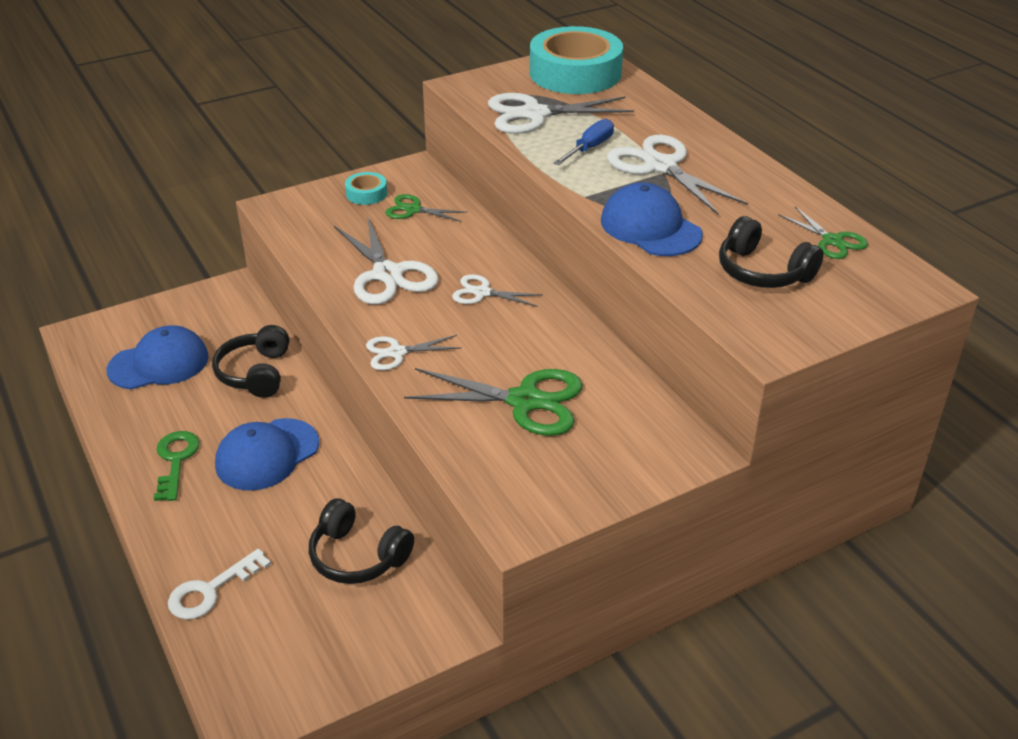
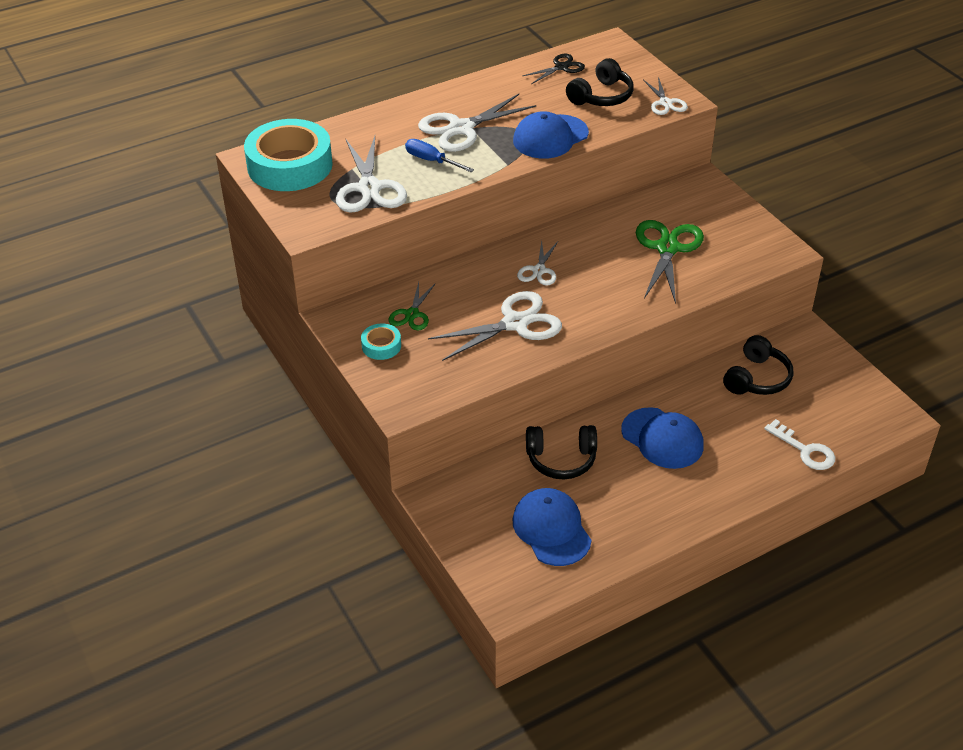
camera: 90 degrees left, 5 degrees up
green key [154,431,200,501] -> none
white scissors [366,335,462,370] -> white scissors moved to [643,77,688,115]
green scissors [778,207,868,259] -> black scissors [523,54,585,84]

